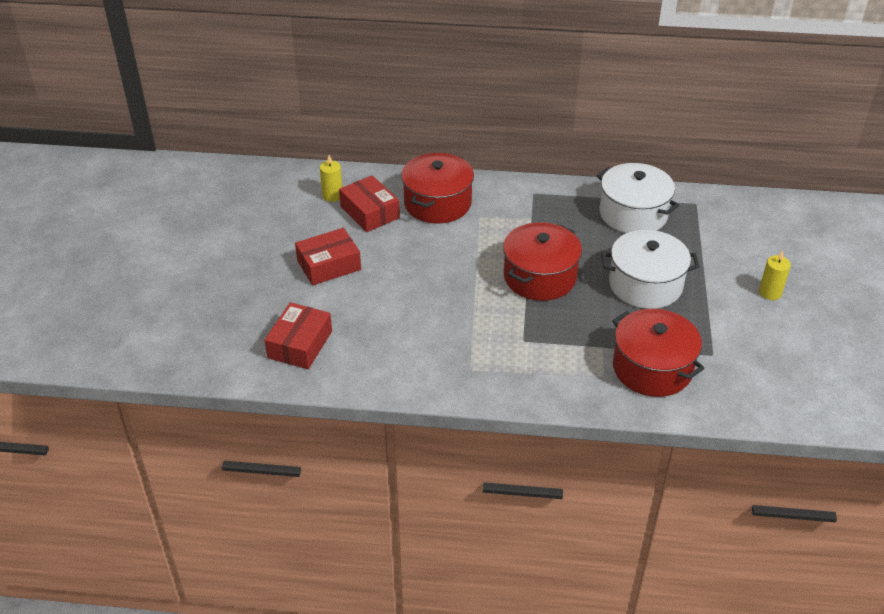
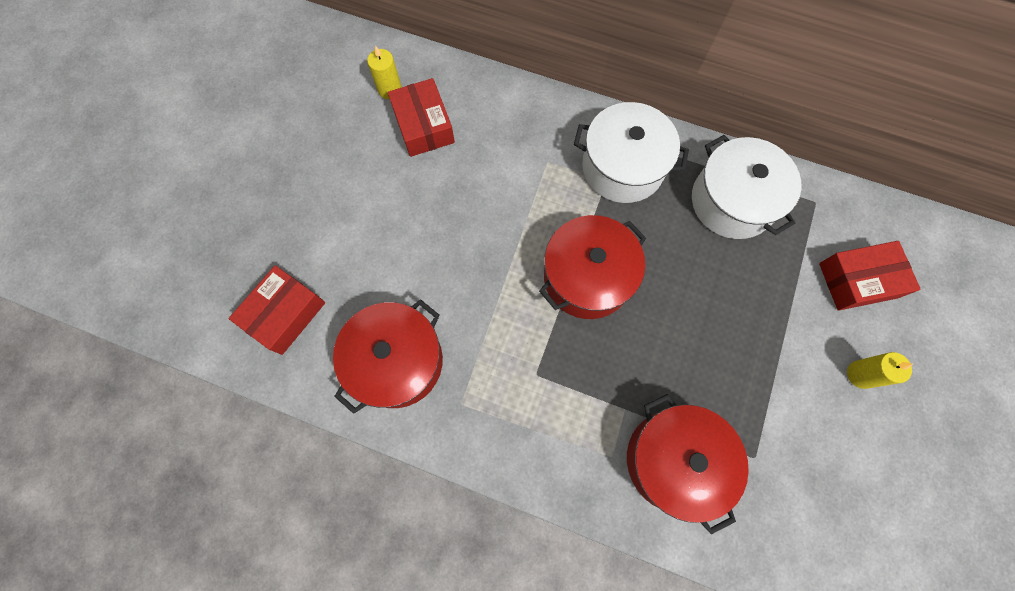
camera: 15 degrees right, 30 degrees up
red box [295,228,361,285] -> red box moved to [819,241,921,311]
red pot [401,153,474,224] -> red pot moved to [333,299,443,414]
white pot [601,230,700,309] -> white pot moved to [574,102,689,203]

